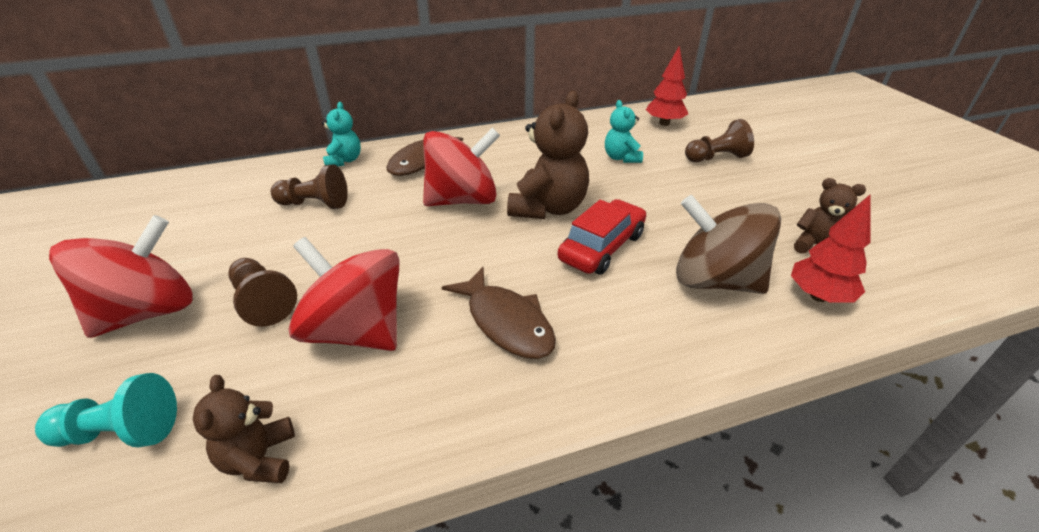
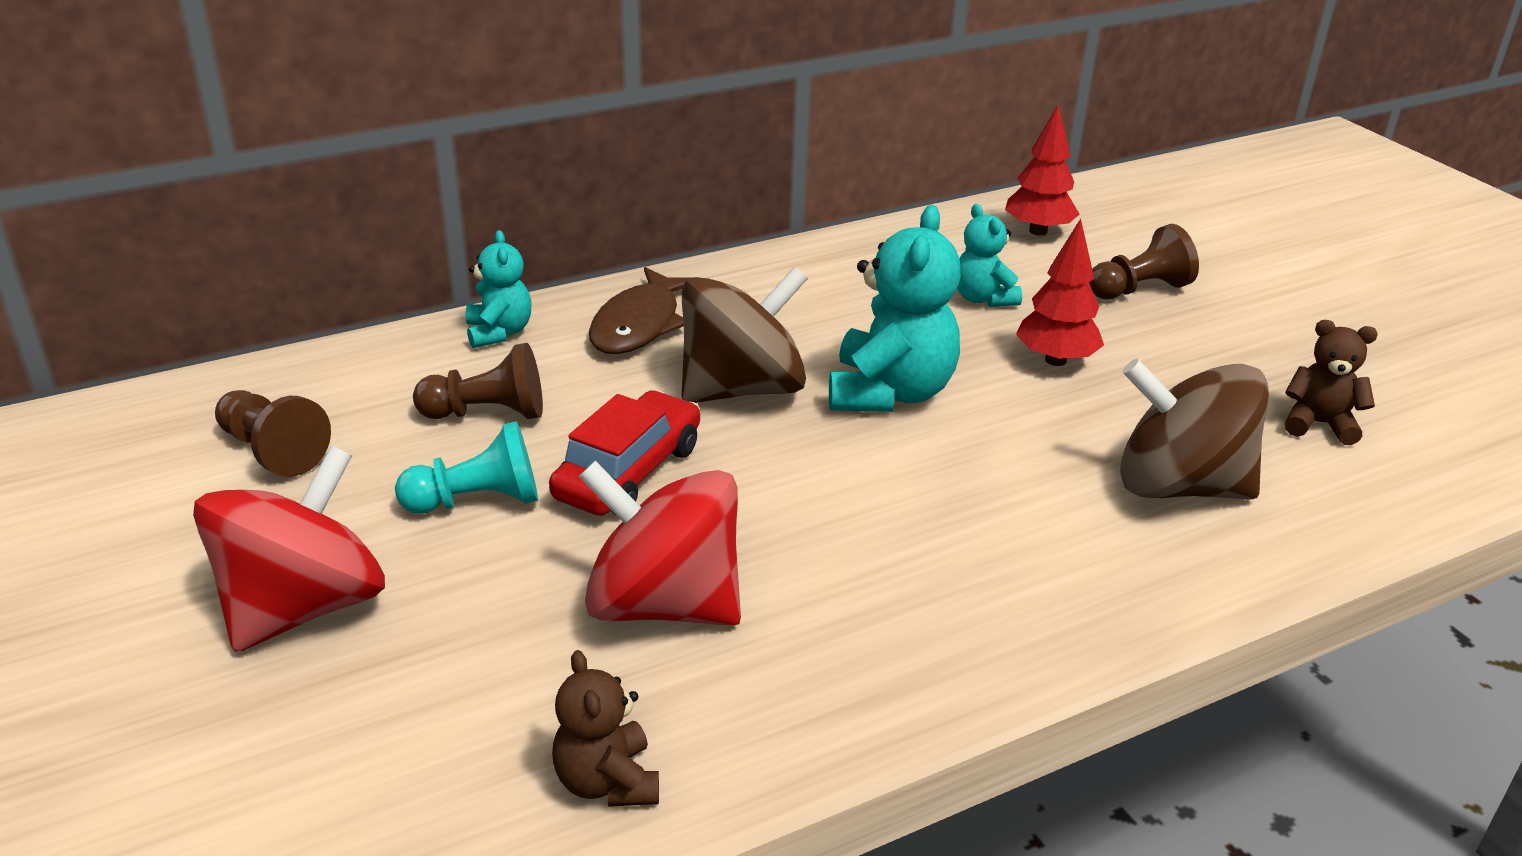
camera: 10 degrees left, 5 degrees down
turquoise pawn [35,373,177,447] -> turquoise pawn moved to [395,421,538,514]
brown pawn [228,258,297,327] -> brown pawn moved to [215,390,331,477]
red spinning top [423,127,500,206] -> brown spinning top [682,266,808,403]
brown fish [442,267,556,359] -> none
brown teddy bear [507,90,589,219] -> turquoise teddy bear [829,205,961,412]
red car [558,199,646,274] -> red car moved to [549,390,700,516]
red tree [791,194,871,303] -> red tree moved to [1016,218,1104,366]

